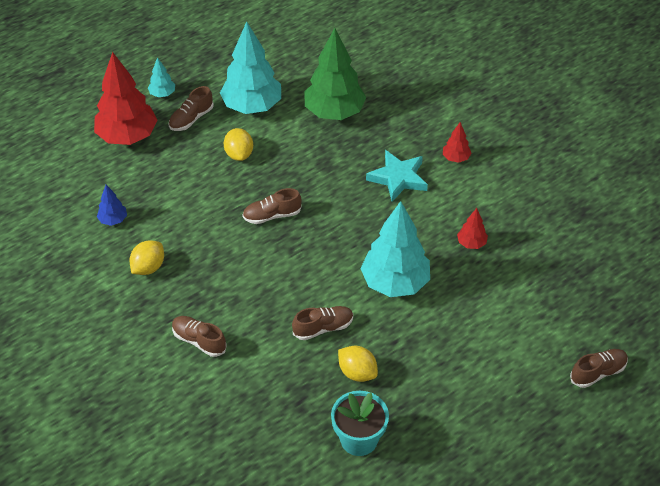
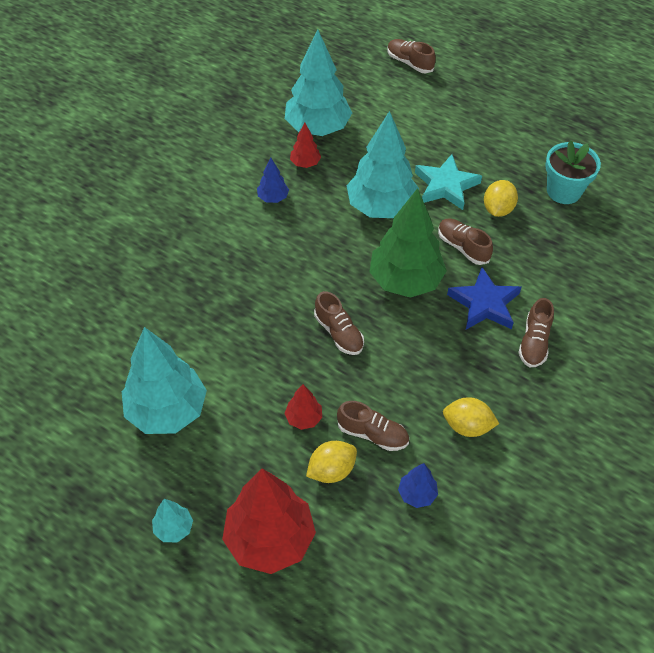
camera: 110 degrees left, 5 degrees up
brown shoe [169,86,214,131] -> brown shoe moved to [337,401,409,451]
yellow lemon [224,128,253,161] -> yellow lemon moved to [306,441,357,483]
green tree [304,28,366,120] -> green tree moved to [369,188,447,298]
turquoise star [366,150,428,202] -> turquoise star moved to [415,154,482,210]
red tree [443,122,471,163] -> red tree moved to [284,384,322,430]
none -> blue tree [257,158,289,203]
none -> turquoise tree [285,30,352,136]
none -> blue star [447,267,522,330]

